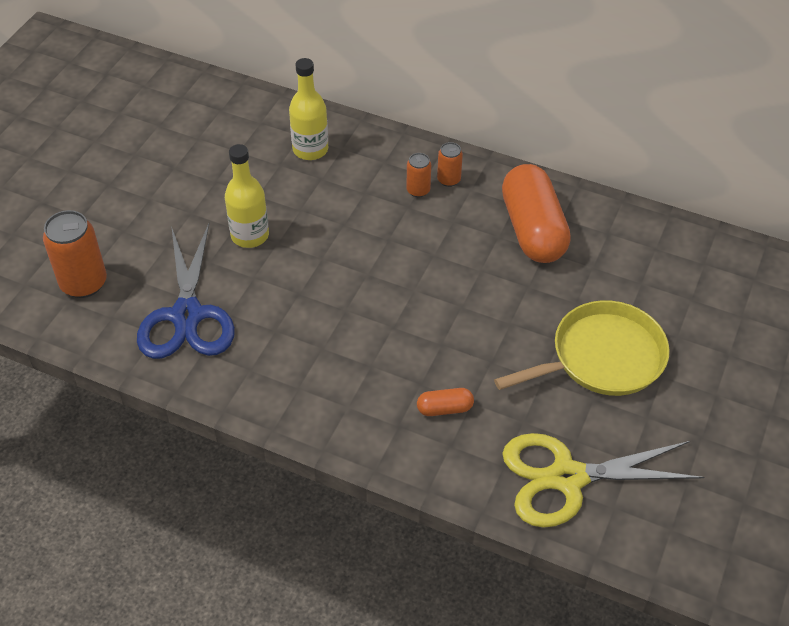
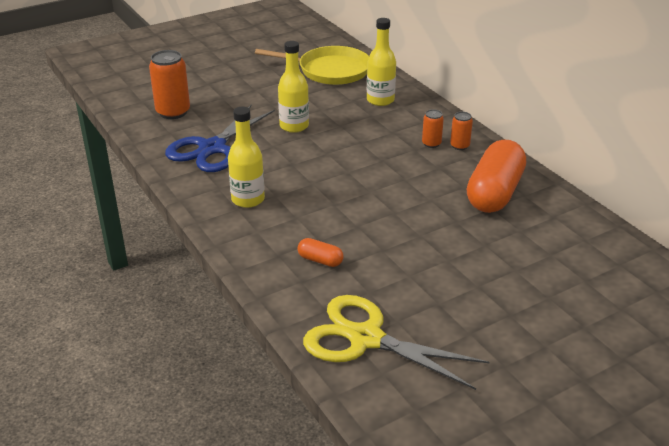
camera: 35 degrees right, 15 degrees down
yellow pan [494,300,670,396] -> yellow pan moved to [255,46,369,85]
none -> yellow bottle [228,107,265,208]

